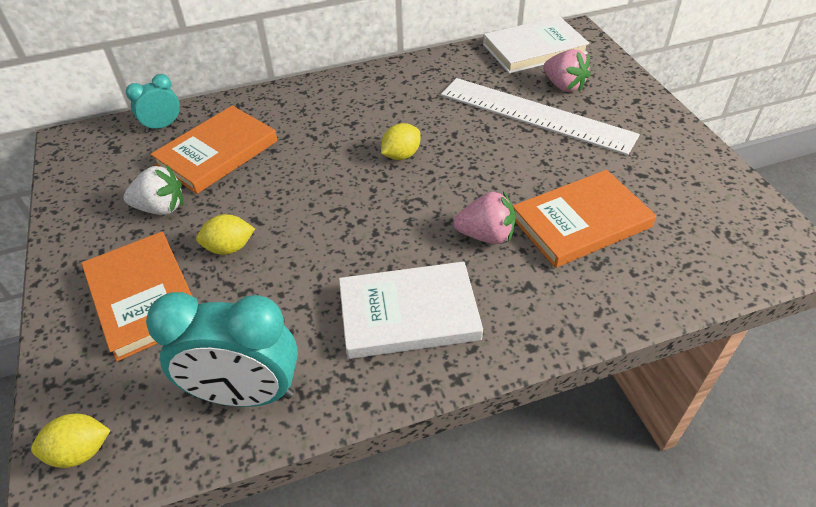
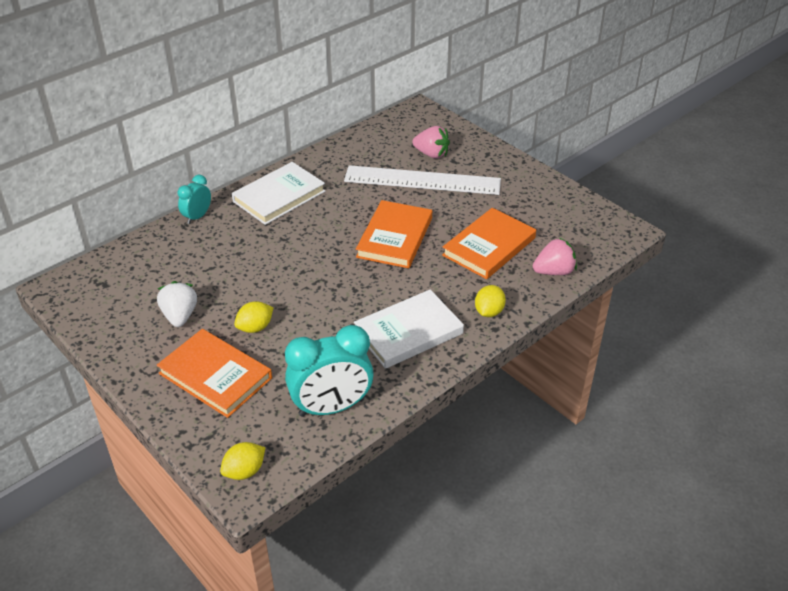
camera: 25 degrees left, 5 degrees down
white strawberry [123,165,183,215] -> white strawberry turned 75 degrees counterclockwise [157,281,197,327]
turquoise clock [126,74,180,133] -> turquoise clock moved to [178,175,211,224]
orange book [150,106,278,194] -> orange book moved to [356,200,432,268]
yellow lemon [381,123,421,160] -> yellow lemon moved to [475,285,506,317]
pink strawberry [454,191,516,244] -> pink strawberry moved to [533,237,577,275]
white book [483,16,590,73] -> white book moved to [232,162,325,225]

